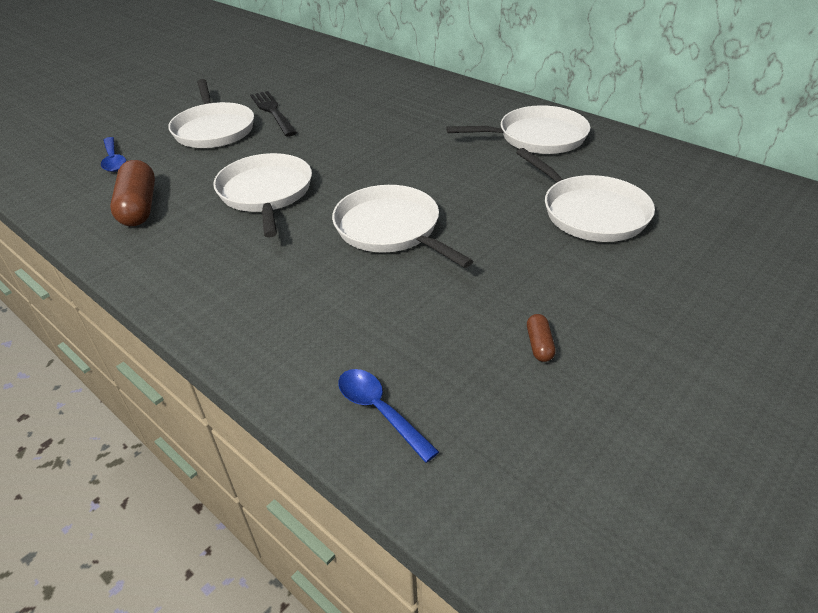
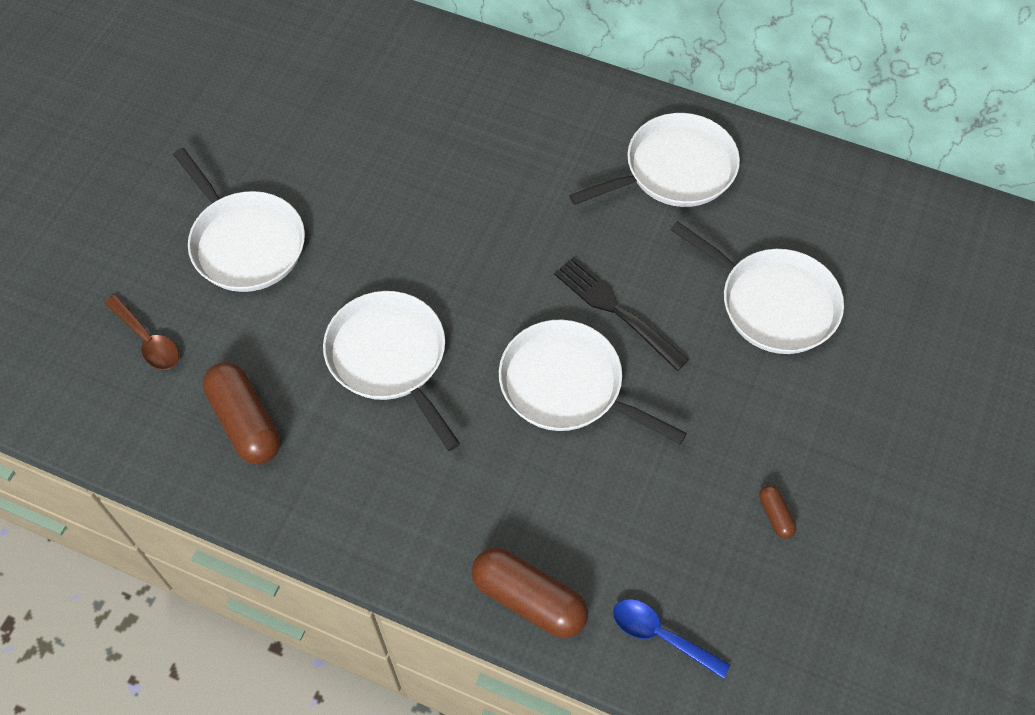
camera: 20 degrees left, 20 degrees up
blue spoon [101,137,126,172] -> brown spoon [105,295,179,370]
black fork [250,91,297,137] -> black fork moved to [554,257,689,371]
none -> brown capsule [472,548,588,638]

